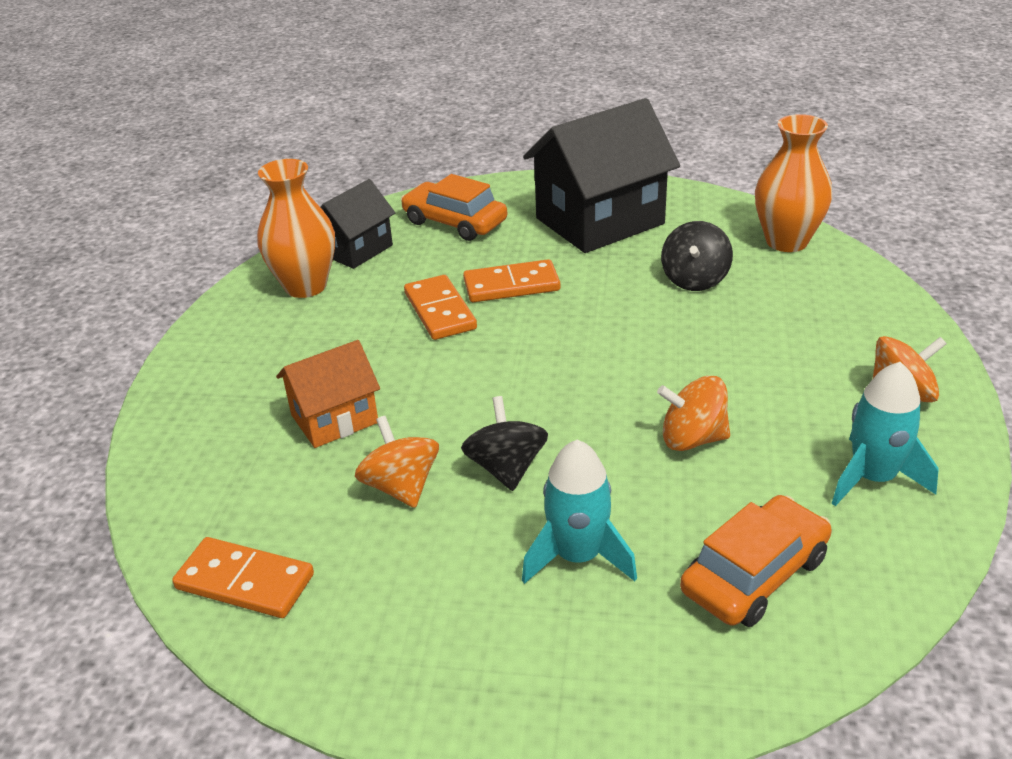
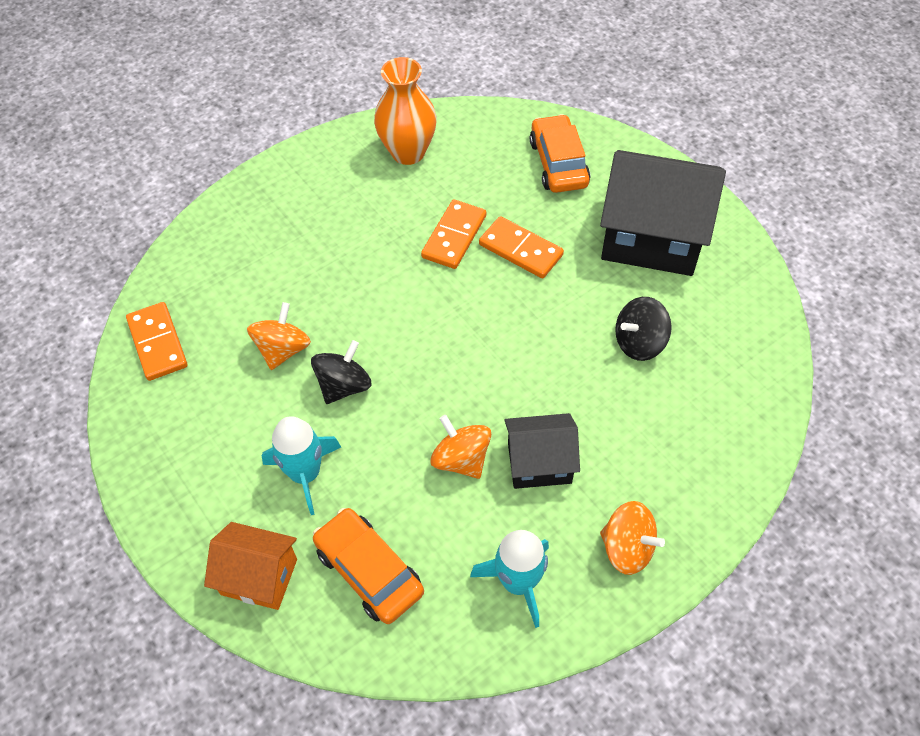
camera: 45 degrees right, 20 degrees up
orange house [276,340,380,448] -> orange house moved to [204,522,297,610]
black house [320,179,395,269] -> black house moved to [504,413,580,489]
orange car [680,495,832,627] -> orange car turned 135 degrees counterclockwise [313,508,424,624]
orange vase [755,114,832,252] -> none

